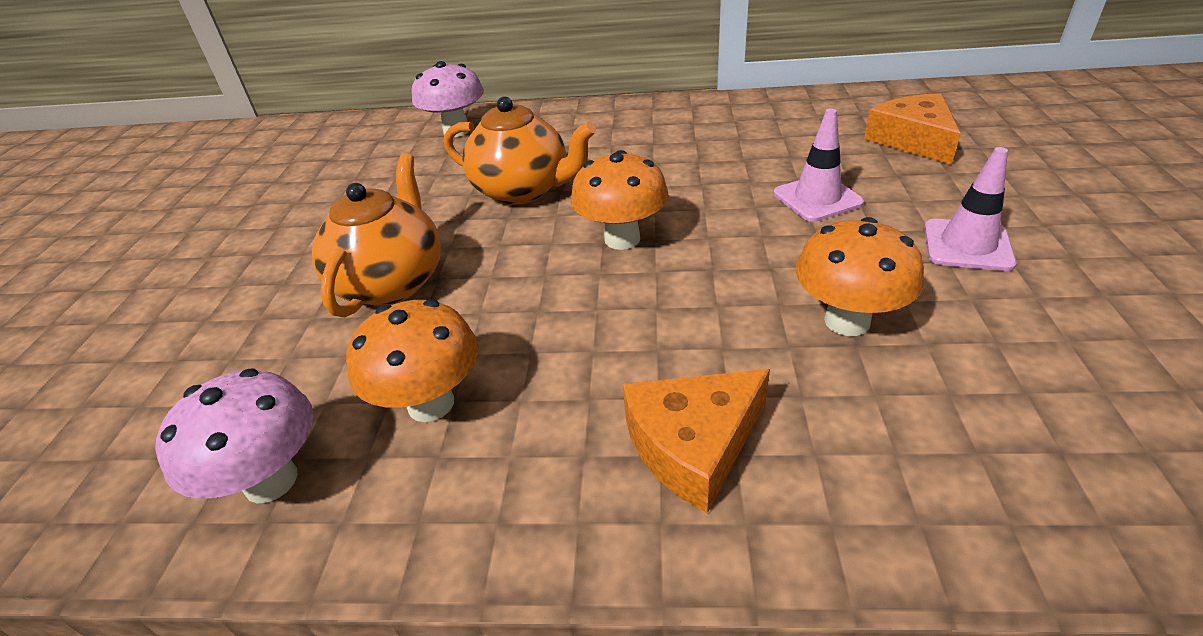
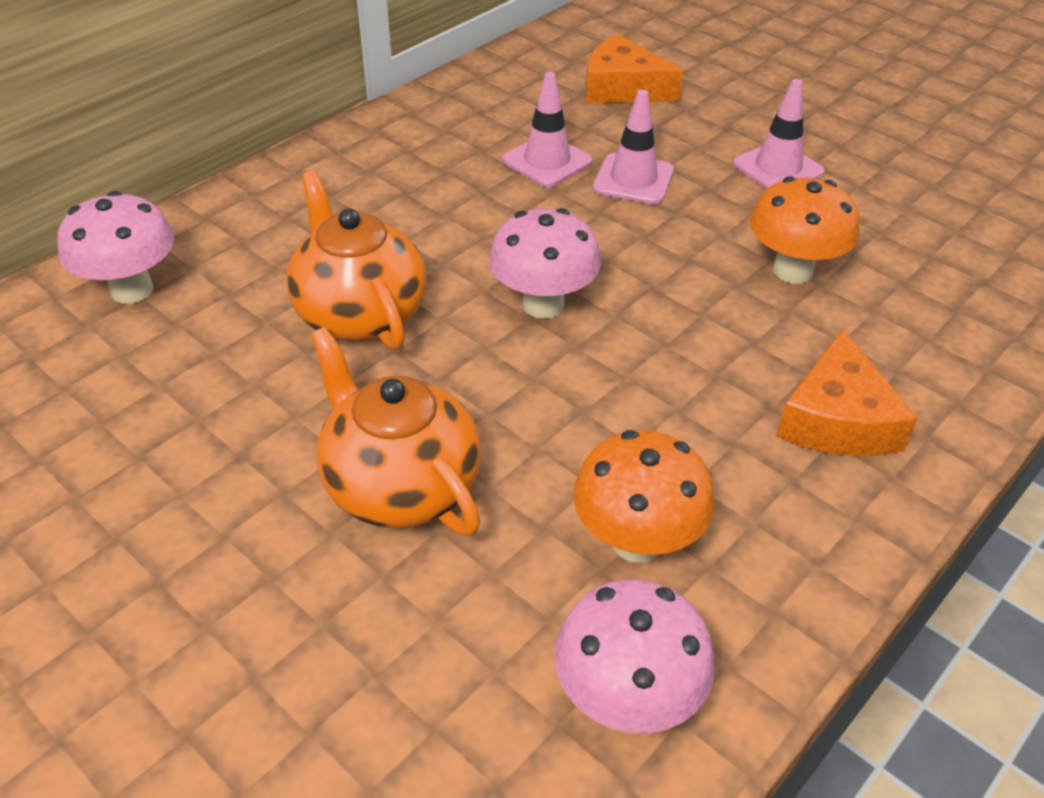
camera: 55 degrees left, 5 degrees up
orange teapot [444,97,596,205] -> orange teapot turned 90 degrees counterclockwise [287,170,427,350]
orange mushroom [571,150,669,250] -> pink mushroom [489,208,601,319]
none -> pink traffic cone [502,72,592,187]

